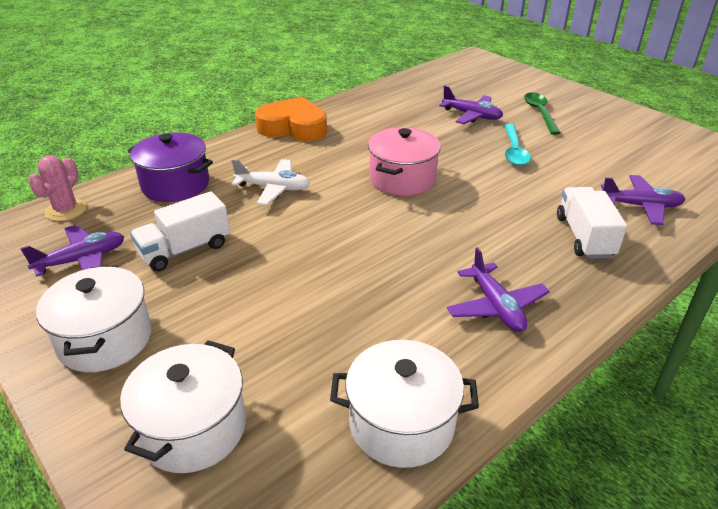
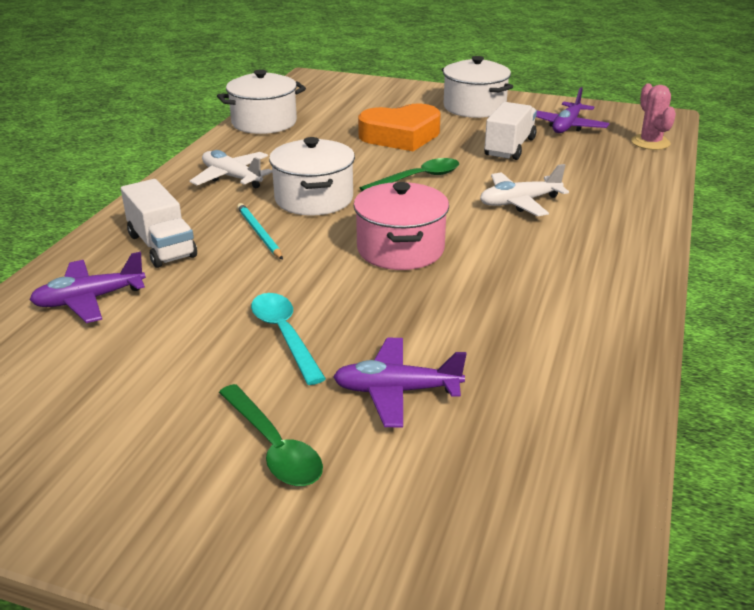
camera: 150 degrees right, 5 degrees down
white pot [120,340,246,473] -> white pot moved to [269,137,355,216]
purple pot [128,132,213,202] -> none
orange heart [255,97,327,141] -> orange heart moved to [358,104,441,151]
purple plane [447,247,550,332] -> white plane [190,150,272,189]
none -> turquoise pencil [237,203,283,260]
none -> green spoon [360,158,459,191]

